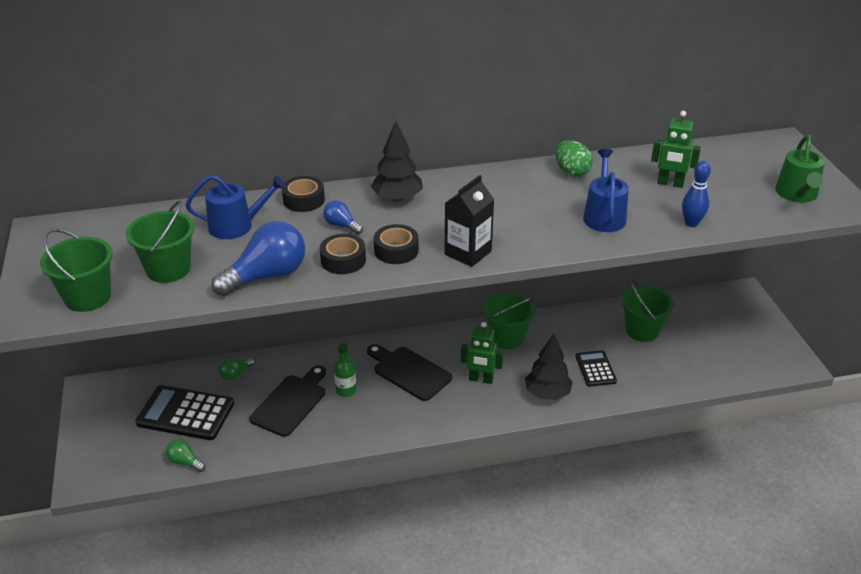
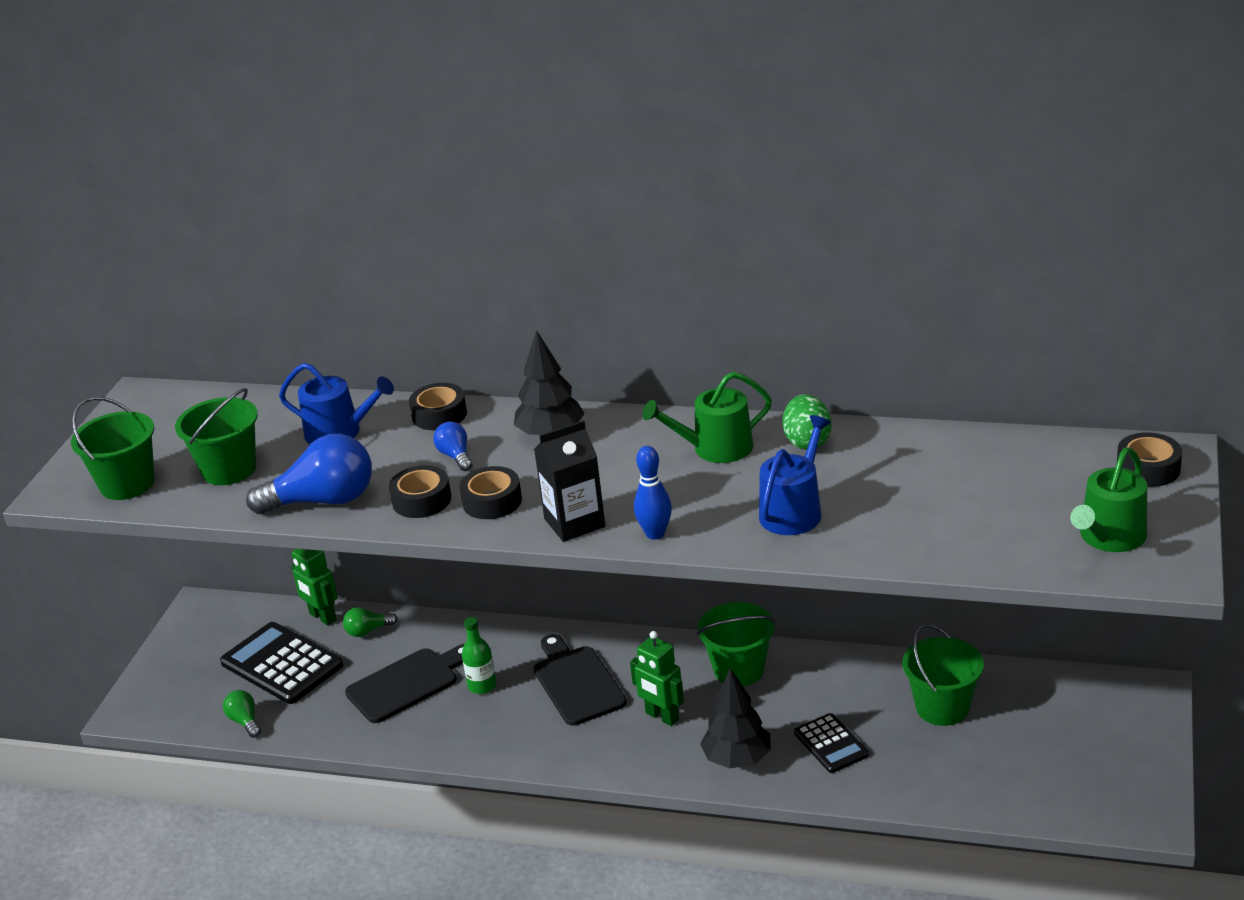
camera: 30 degrees right, 5 degrees down
black calculator [575,350,617,387] -> black calculator turned 135 degrees clockwise [794,713,869,773]
green robot [651,111,701,188] -> green robot moved to [291,549,338,626]
blue bowling pin [682,161,711,227] -> blue bowling pin moved to [634,446,672,540]
none -> green watering can [642,372,772,463]
none -> black tape [1117,432,1182,487]

